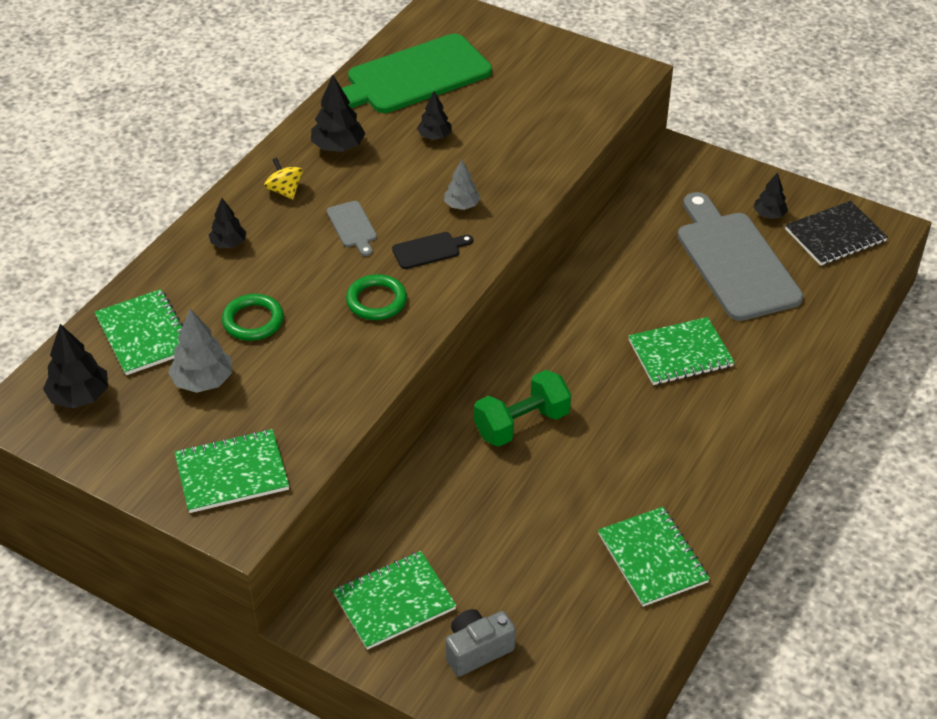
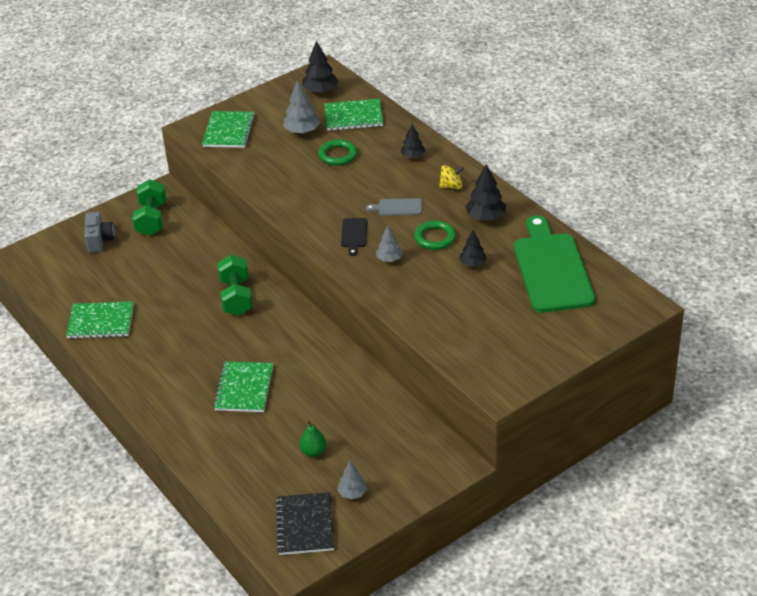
camera: 115 degrees right, 5 degrees down
green notebook [333,551,457,650] -> green dumbbell [132,179,166,236]
green ring [346,274,407,320] -> green ring moved to [414,221,456,250]
grey cutting board [678,192,803,321] -> green pear [300,420,326,457]
black tree [754,173,788,219] -> grey tree [337,461,367,499]

